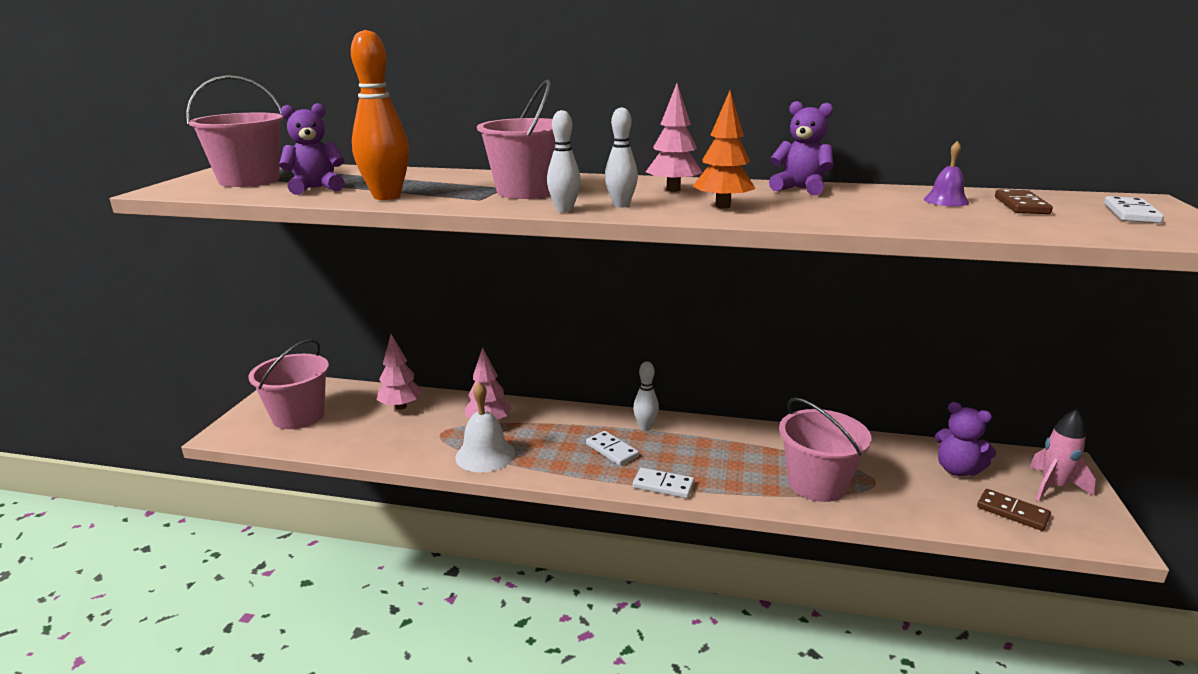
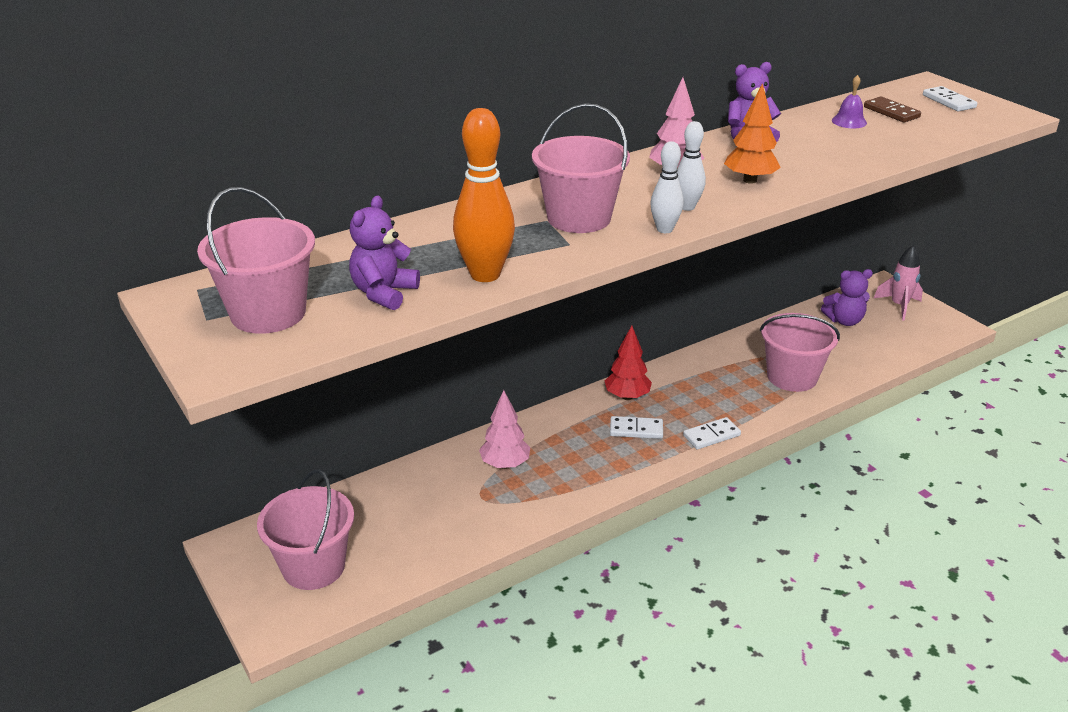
camera: 45 degrees left, 10 degrees up
pink tree [377,334,422,410] -> none
white bell [455,382,515,472] -> none
white bowling pin [633,361,659,431] -> red tree [605,325,652,400]
brown domino [977,489,1051,531] -> none

